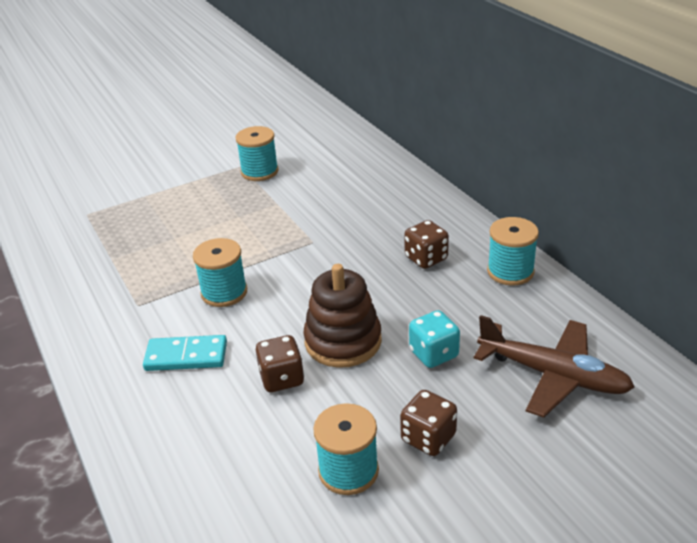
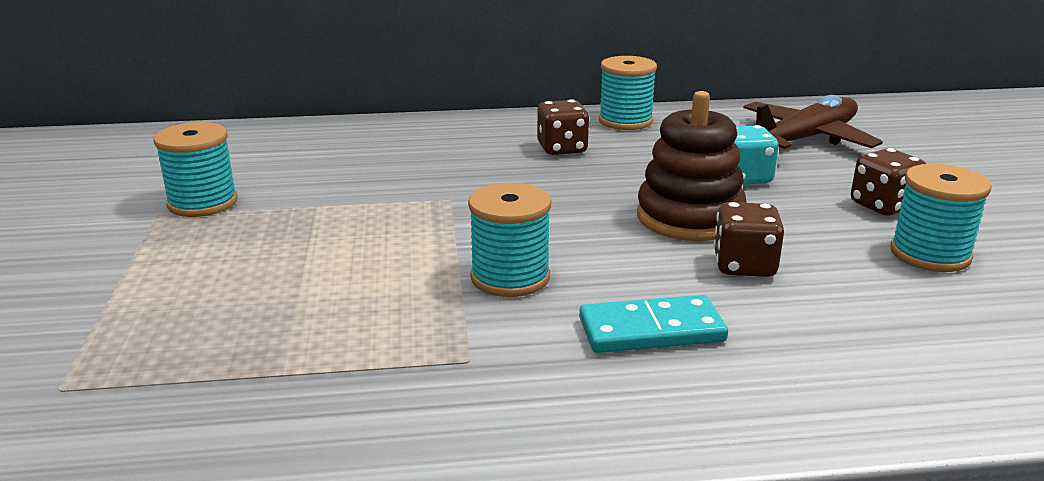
camera: 70 degrees left, 10 degrees down
turquoise domino [143,335,227,371] -> turquoise domino turned 60 degrees clockwise [579,295,728,353]

